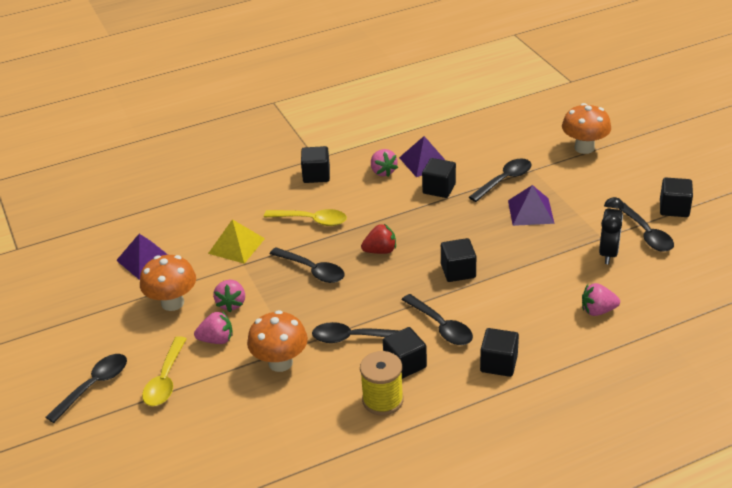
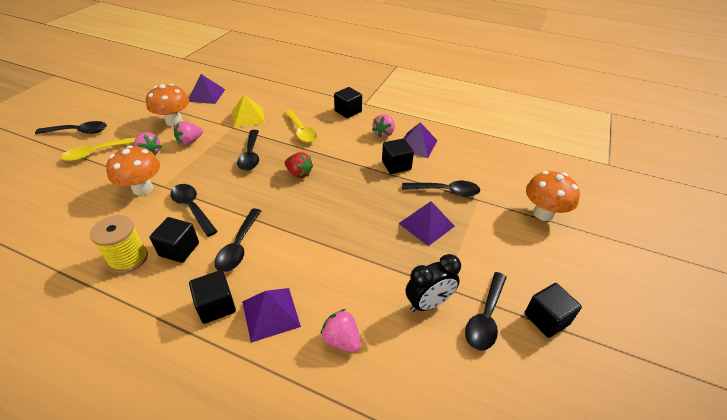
camera: 45 degrees right, 5 degrees up
black cube [441,238,476,282] -> none
none -> purple pyramid [242,288,301,343]

